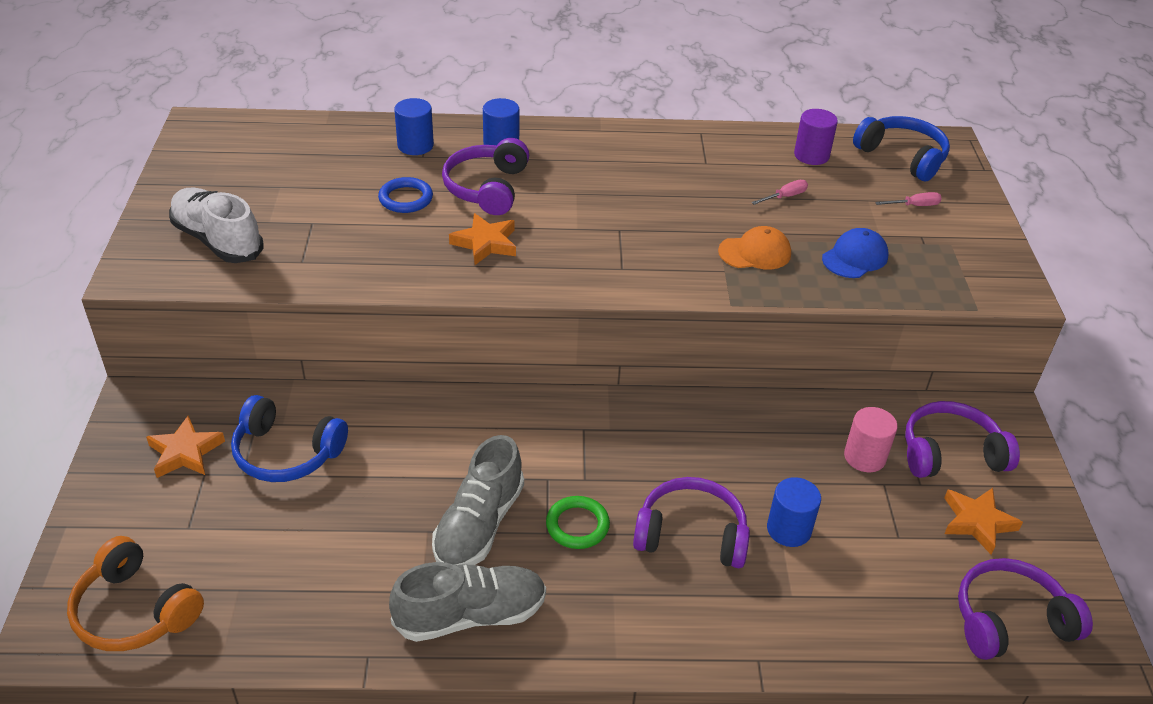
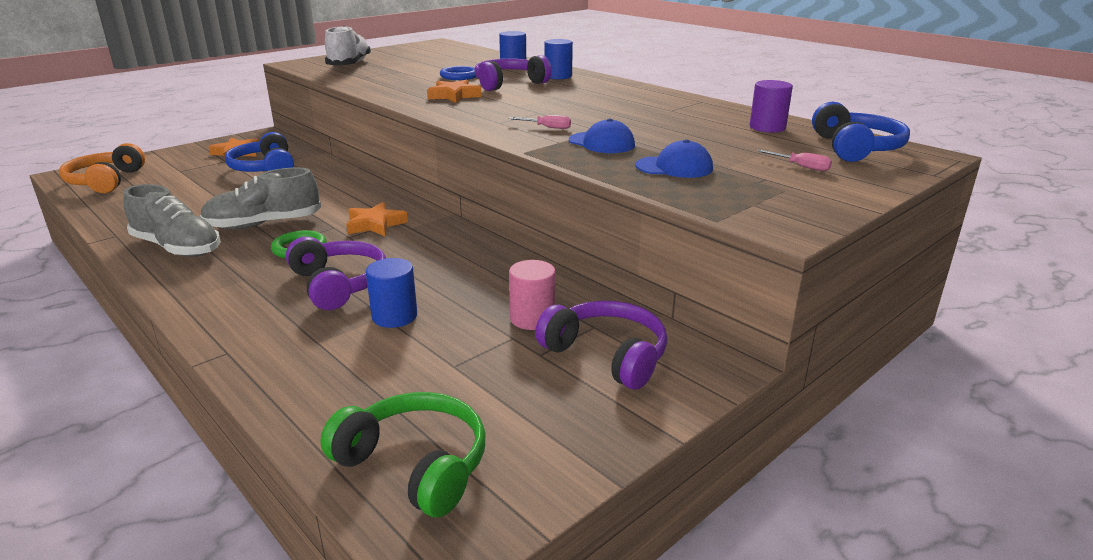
camera: 50 degrees right, 15 degrees down
orange cap [718,226,791,270] -> blue cap [569,119,635,153]
pink screwdriver [752,180,808,205] -> pink screwdriver moved to [508,115,571,129]
orange star [944,488,1023,555] -> orange star moved to [346,202,408,236]
purple headphones [958,558,1093,660] -> green headphones [321,392,485,517]

